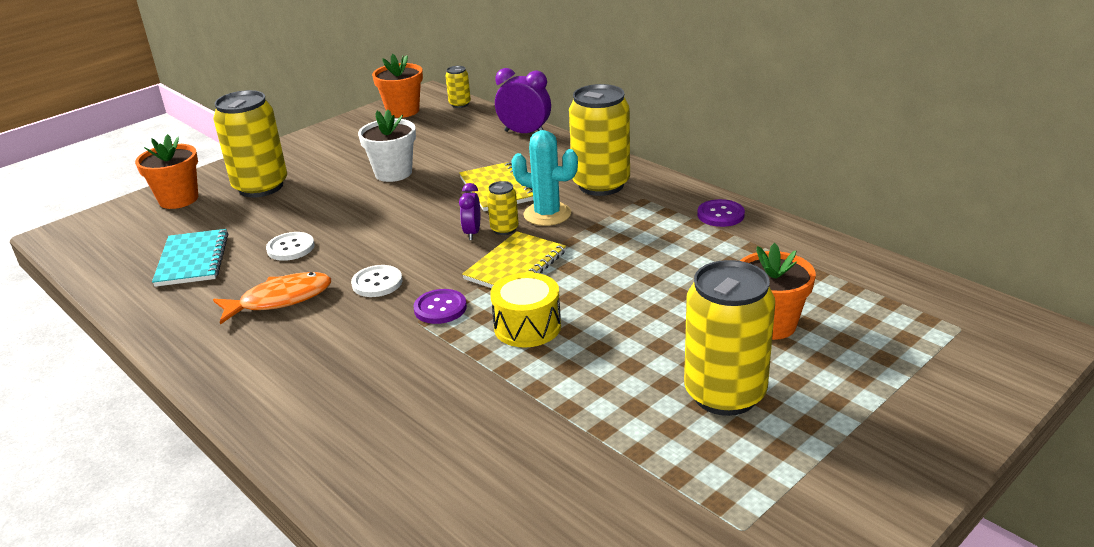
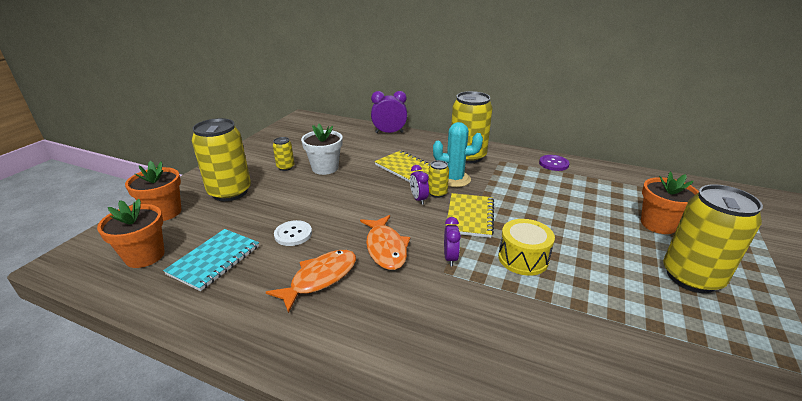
camera: 25 degrees left, 0 degrees up
turquoise notebook [152,229,228,287] -> turquoise notebook turned 60 degrees clockwise [163,229,259,291]
white button [351,265,402,297] -> orange fish [360,215,410,270]
orange flower pot [372,54,423,118] -> orange flower pot moved to [97,199,165,268]
purple button [413,289,467,324] -> purple clock [444,217,461,266]
yellow can [446,66,471,108] -> yellow can moved to [273,137,294,171]

